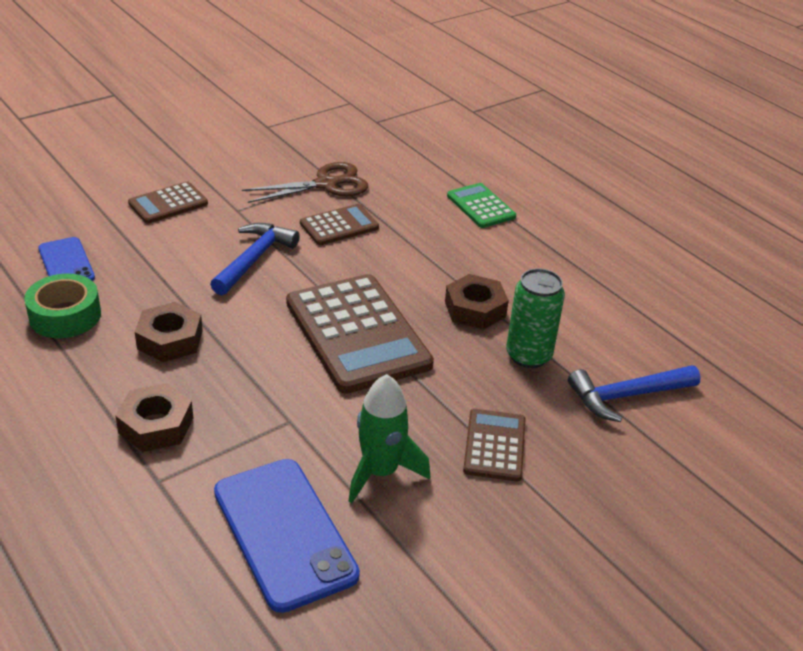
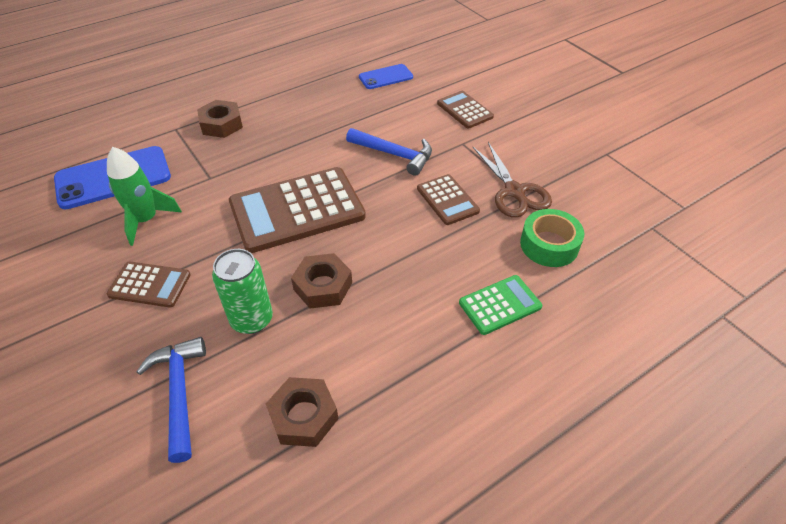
camera: 95 degrees right, 10 degrees up
green tape [24,273,101,338] -> green tape moved to [520,209,584,267]
brown nut [135,302,203,362] -> brown nut moved to [266,377,338,447]

